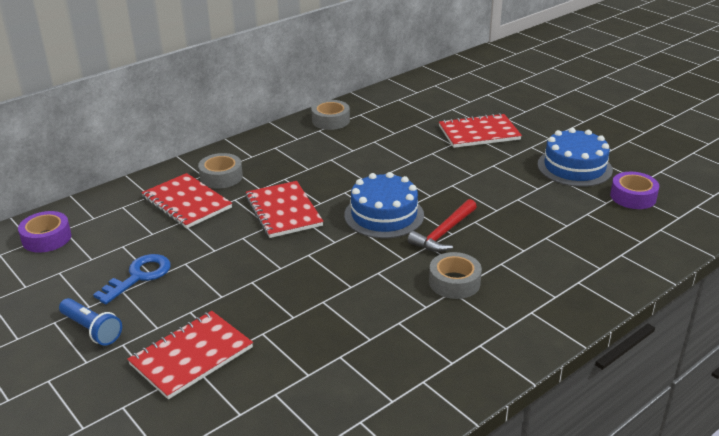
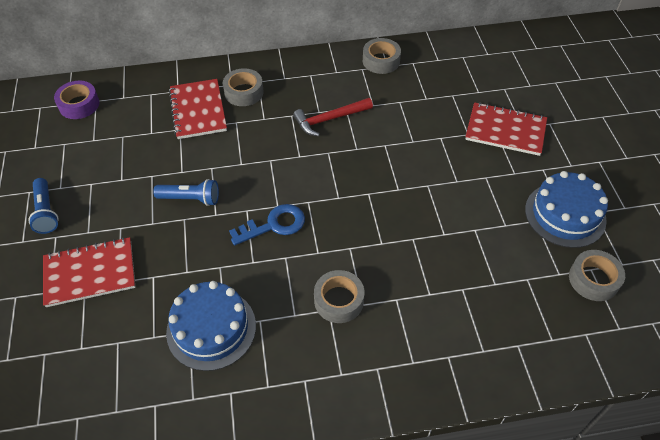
camera: 30 degrees right, 20 degrees up
blue key [93,254,171,304] -> blue key moved to [229,204,305,245]
red notebook [245,181,324,238] -> none
blue cake [344,172,424,238] -> blue cake moved to [166,281,256,371]
red hammer [408,199,477,252] -> red hammer moved to [293,98,373,136]
purple tape [610,172,659,209] -> grey tape [569,250,625,301]
none -> blue flashlight [153,179,219,206]

